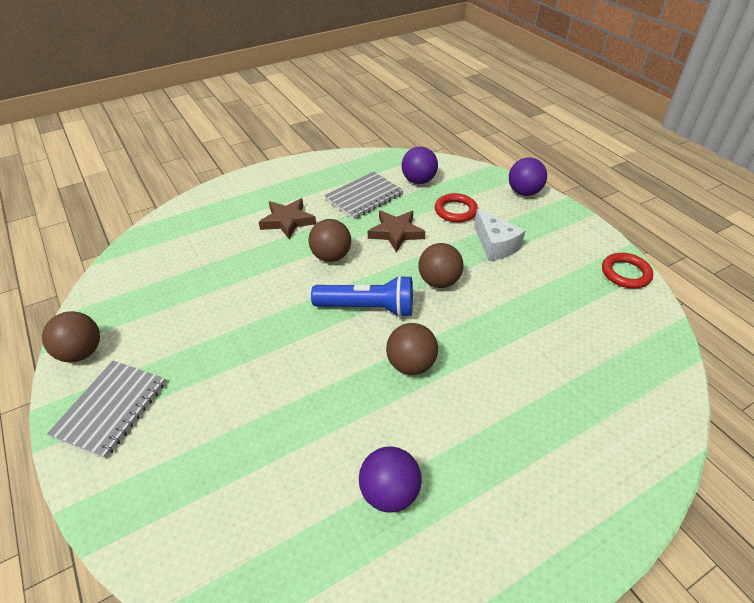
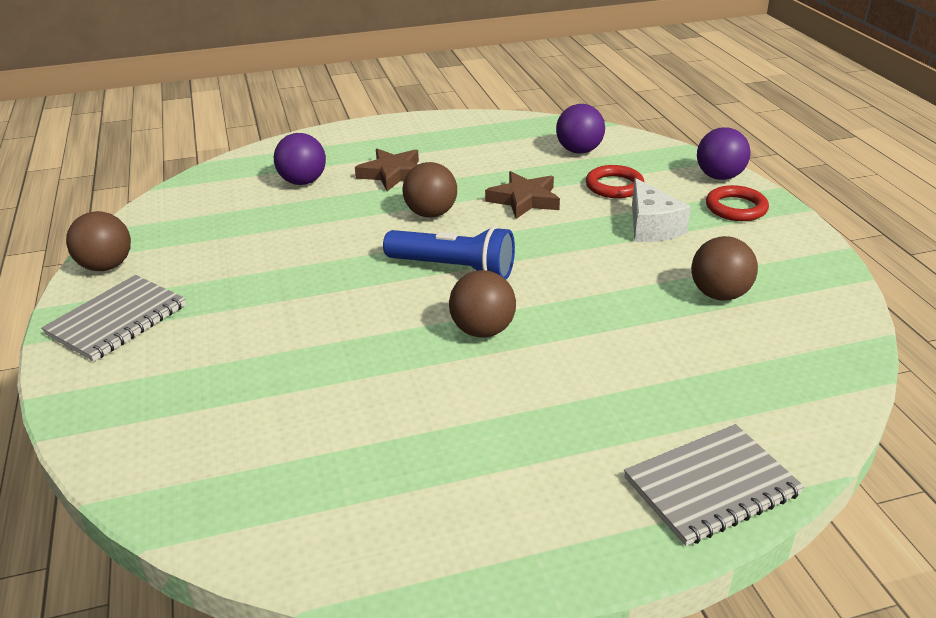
camera: 15 degrees right, 10 degrees down
grey notebook [324,172,404,219] -> grey notebook moved to [624,424,804,546]
purple ball [359,446,422,513] -> purple ball moved to [274,133,326,185]
brown ball [418,243,464,288] -> brown ball moved to [691,236,758,301]
red ring [602,253,653,289] -> red ring moved to [706,185,769,221]

